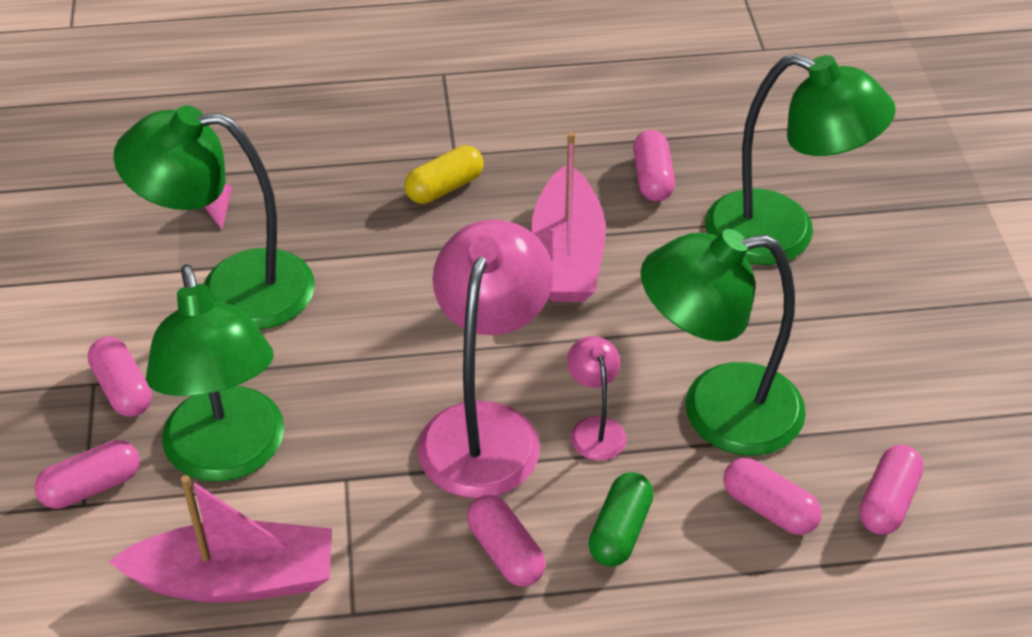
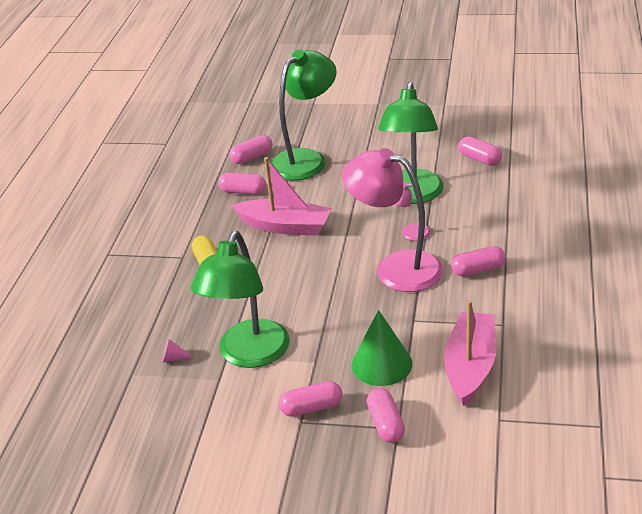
camera: 70 degrees left, 10 degrees down
green lamp [146,264,284,482] -> green cone [352,310,412,386]
green capsule [589,472,654,567] -> none
pink capsule [723,458,822,535] -> pink capsule moved to [229,135,273,164]

